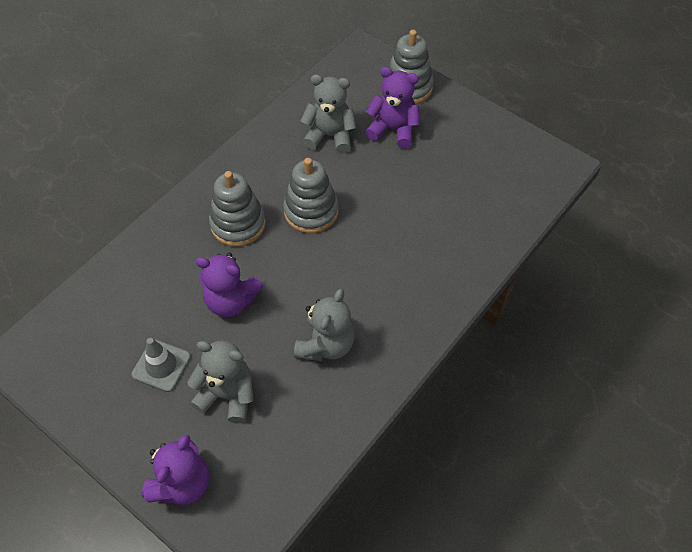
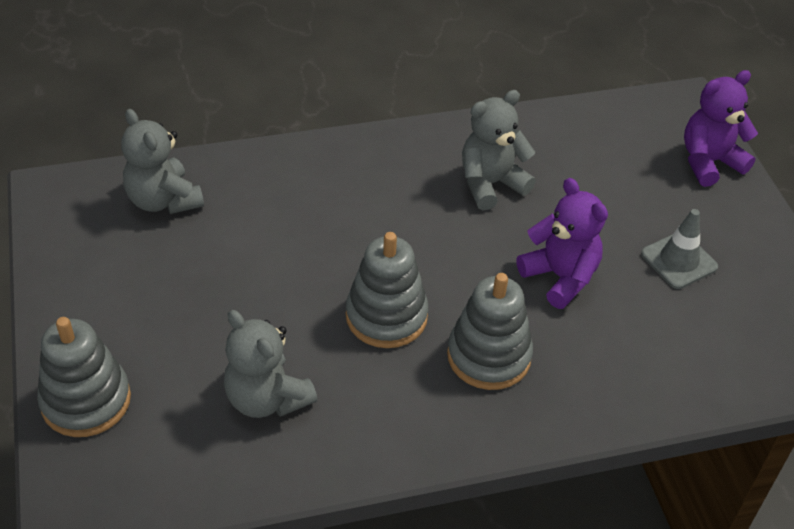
camera: 145 degrees left, 10 degrees down
grey teddy bear [187,341,253,424] -> grey teddy bear moved to [121,109,204,214]
purple teddy bear [365,67,420,148] -> none

